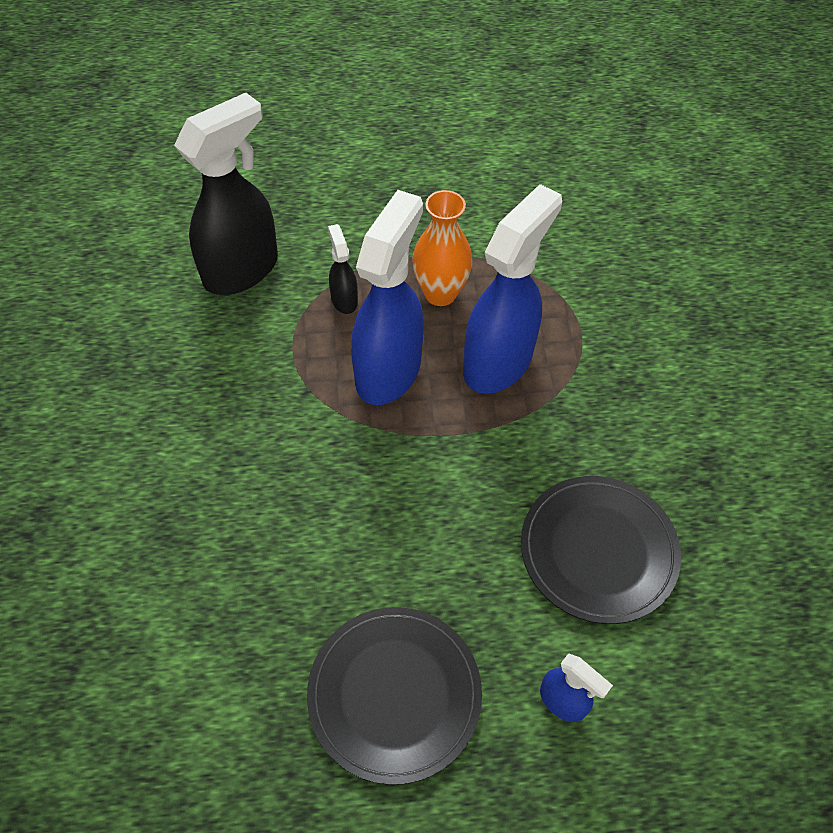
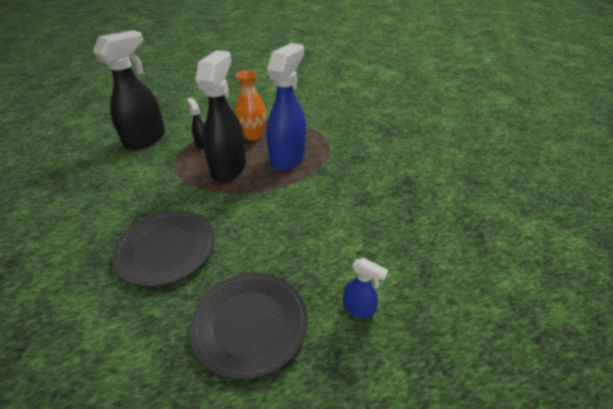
camera: 10 degrees left, 15 degrees down
blue spray bottle [351,190,424,405] -> black spray bottle [195,50,246,183]
black plate [521,476,681,624] -> black plate moved to [113,211,215,287]

